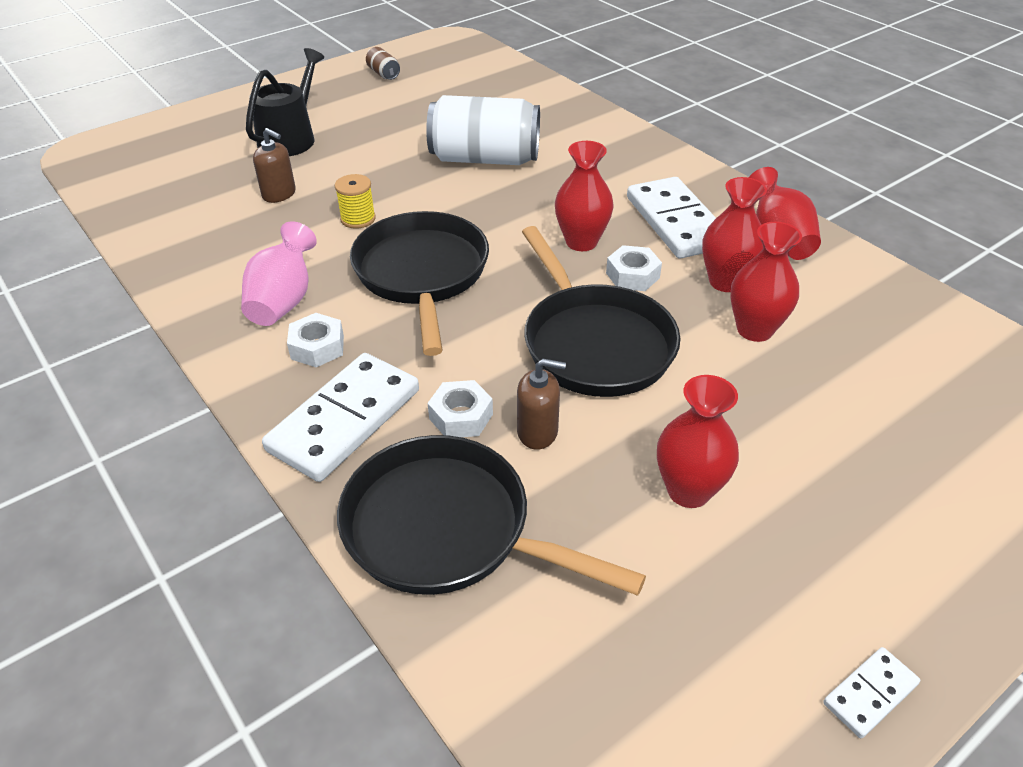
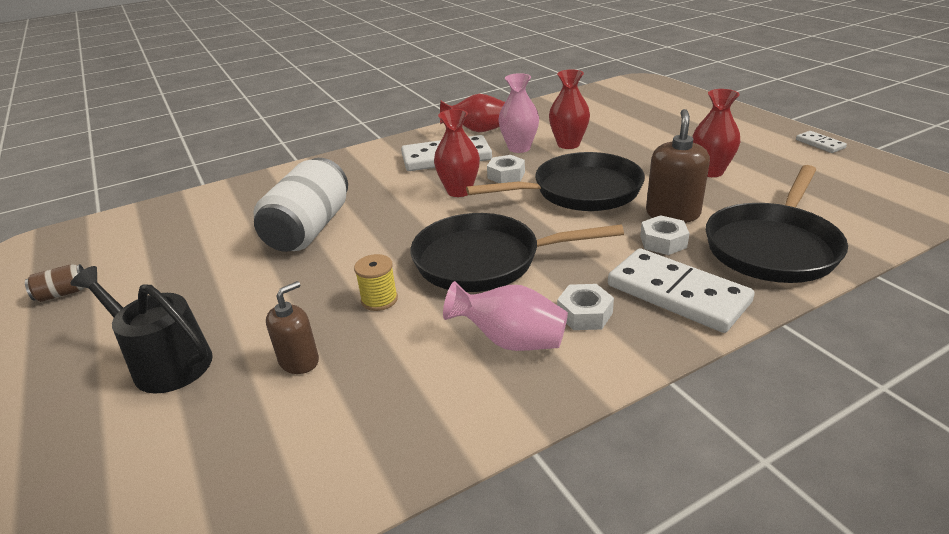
camera: 80 degrees left, 10 degrees down
brown soap dispenser [517,359,566,450] -> brown soap dispenser [646,109,710,223], size x1.51
red vase [702,177,767,292] -> pink vase [498,73,539,153]

